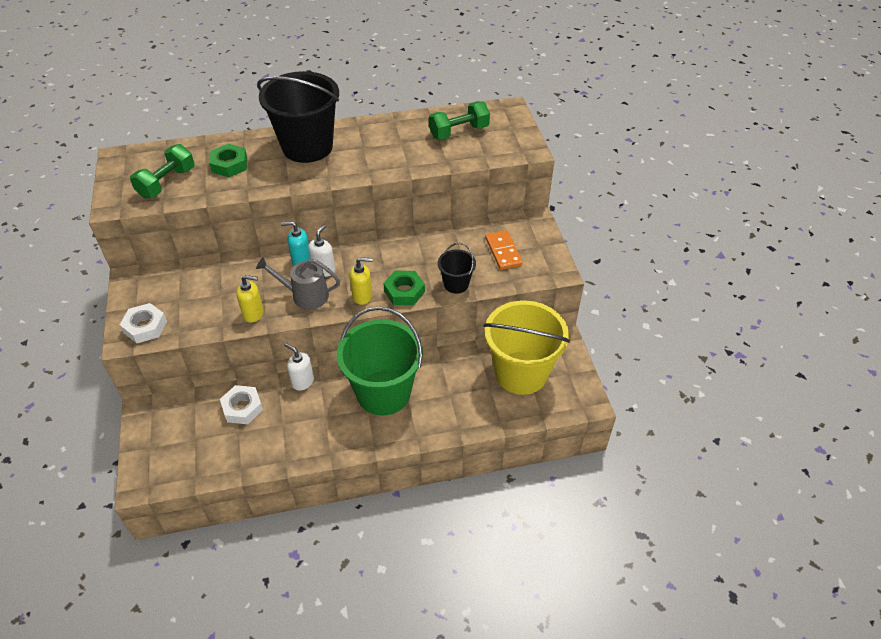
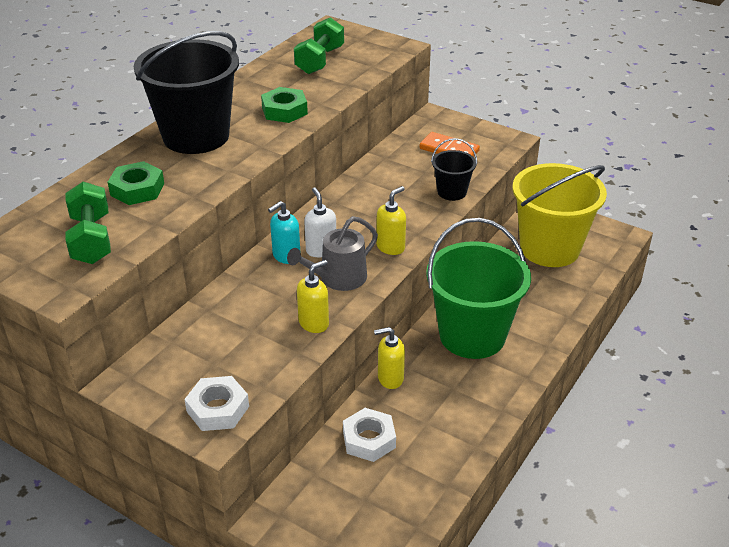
camera: 45 degrees left, 10 degrees down
white soap dispenser [284,343,314,391] -> yellow soap dispenser [374,327,405,389]
green nut [383,271,425,305] -> green nut moved to [261,87,308,123]

